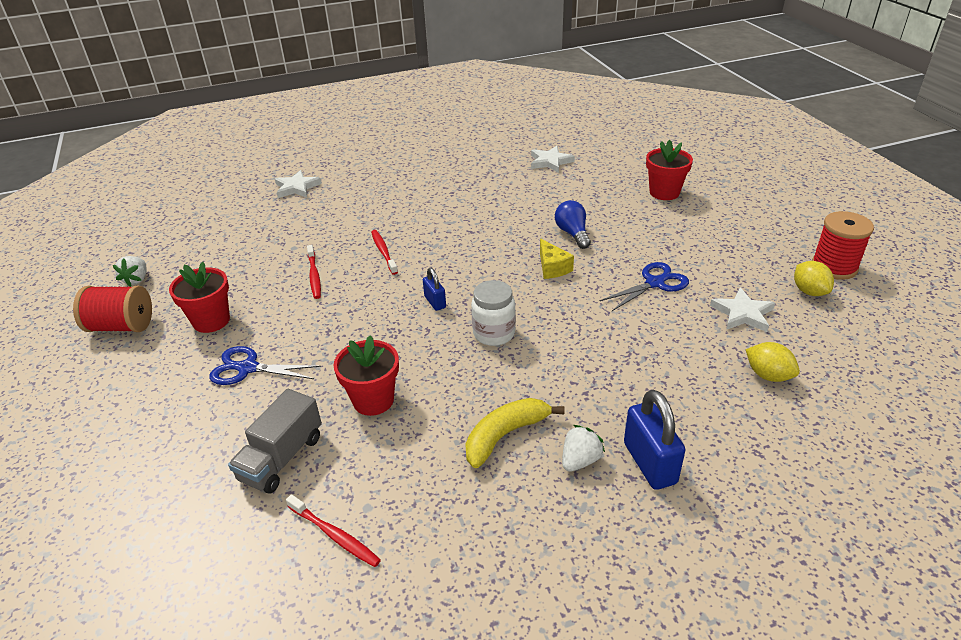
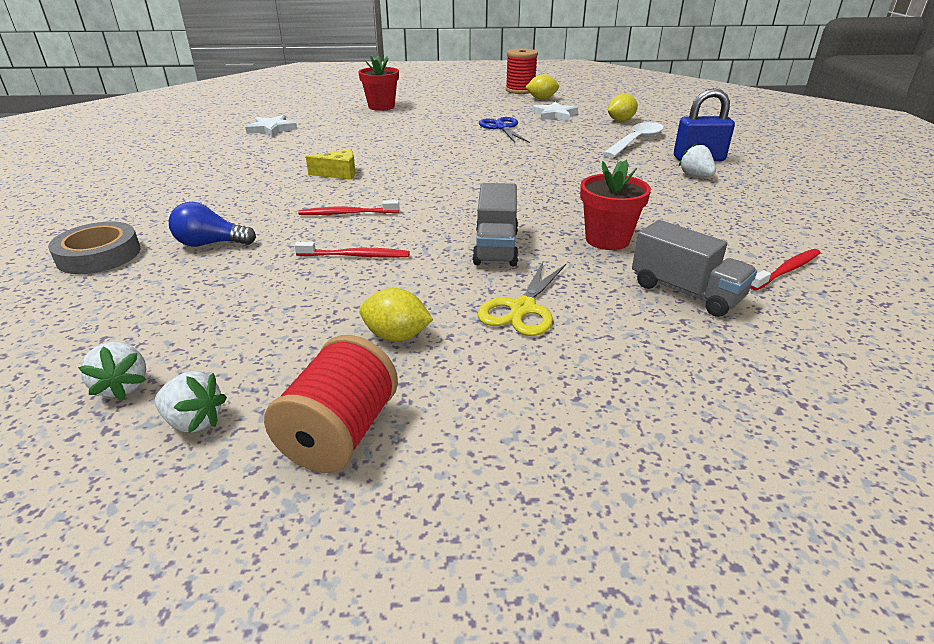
camera: 75 degrees left, 5 degrees down
red flower pot [169,262,230,333] -> yellow lemon [359,288,433,341]
blue scissors [209,346,321,385] -> yellow scissors [477,260,566,336]
white star [275,170,322,198] -> grey tape [48,221,140,274]
blue padlock [423,268,446,311] -> none
yellow banana [465,398,565,468] -> none
white jar [471,280,516,346] -> none
yellow cheese [540,238,574,279] -> yellow cheese moved to [306,149,355,180]
blue light bulb [555,200,591,249] -> blue light bulb moved to [169,202,256,247]
none -> white strawberry [78,342,146,400]
none -> grey truck [472,183,519,266]
none -> white spoon [603,122,664,158]

